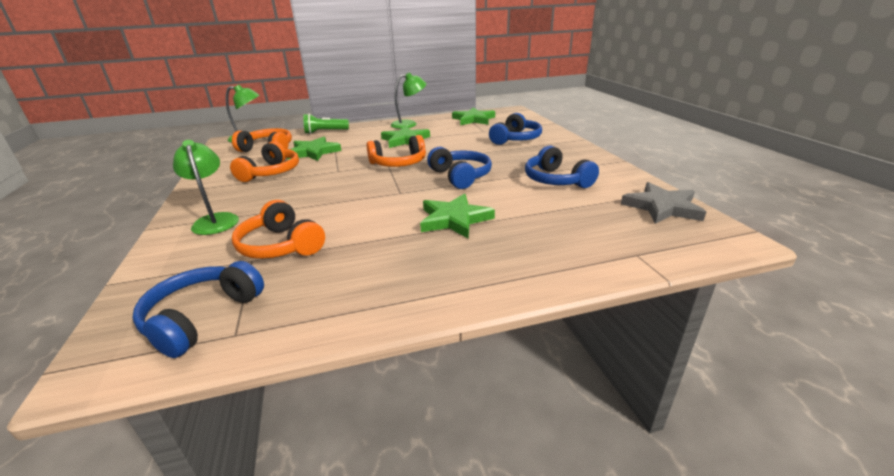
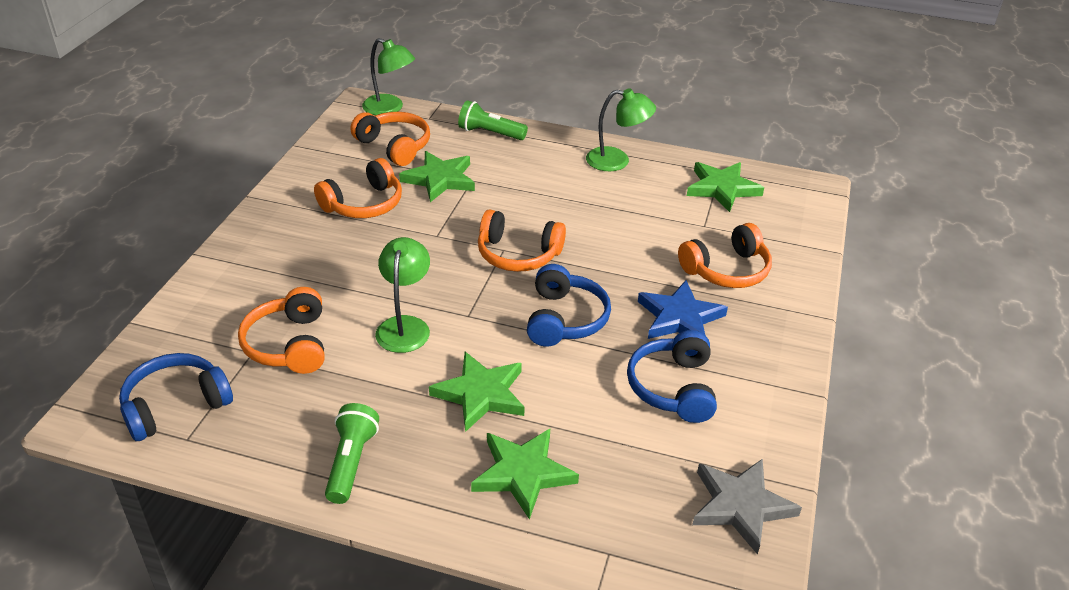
camera: 30 degrees right, 10 degrees up
green lamp [173,140,239,235] -> green lamp moved to [375,237,430,353]
green star [381,126,430,148] -> green star moved to [471,429,579,520]
blue headphones [489,113,542,145] -> orange headphones [678,223,772,288]
none -> green flashlight [325,403,379,504]
none -> blue star [638,280,728,339]

